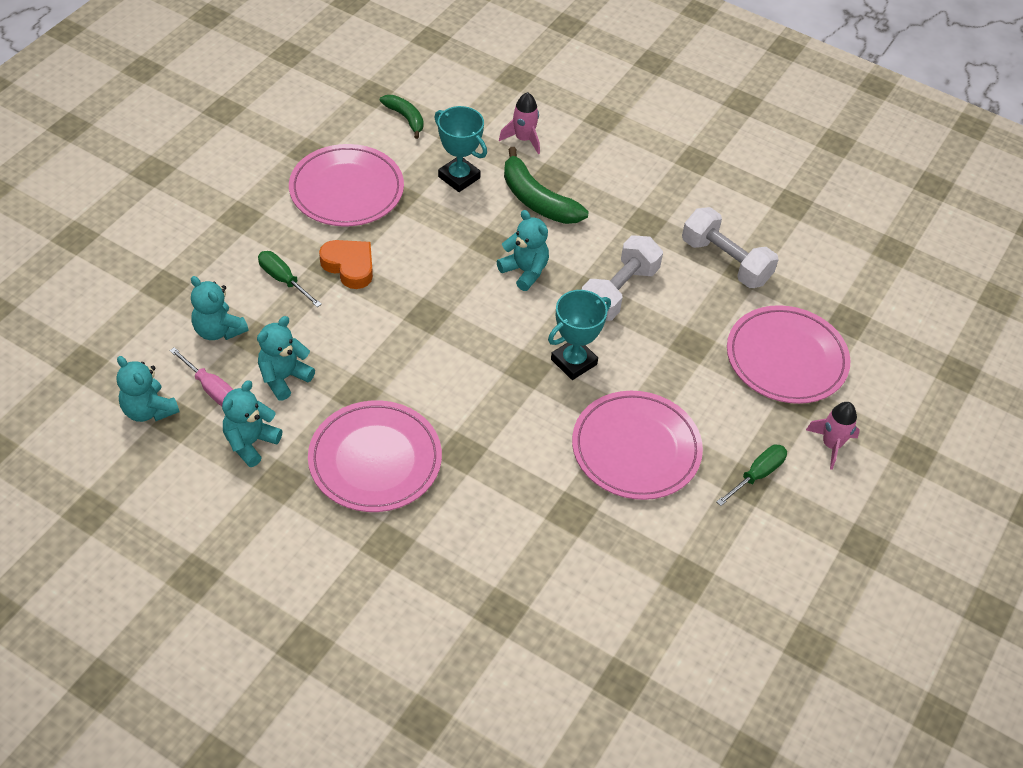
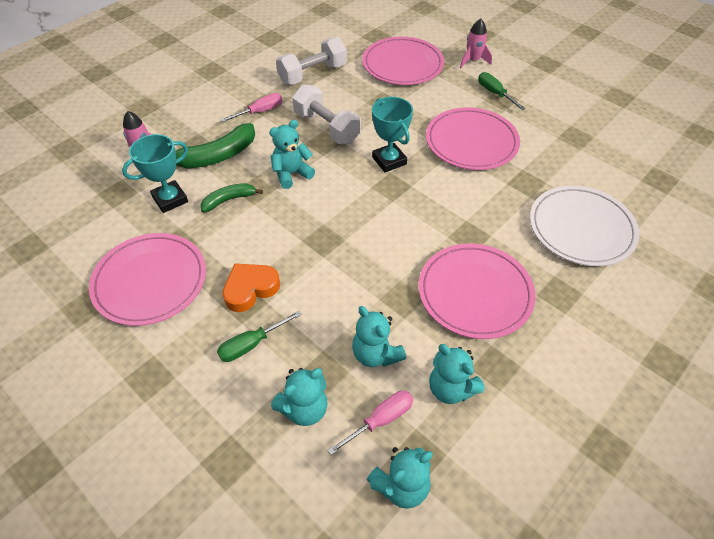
camera: 75 degrees left, 0 degrees up
green banana [380,95,424,139] -> green banana moved to [201,183,263,212]
none -> pink screwdriver [221,93,282,122]
none -> white plate [530,186,640,266]

